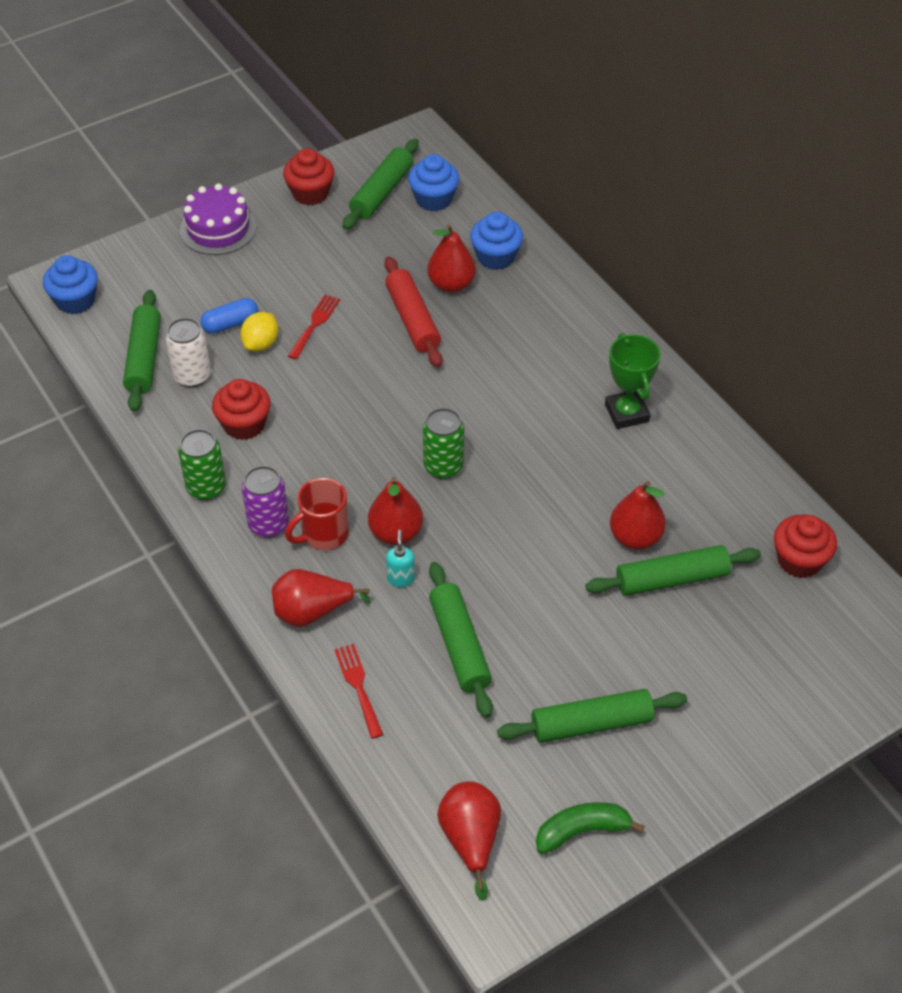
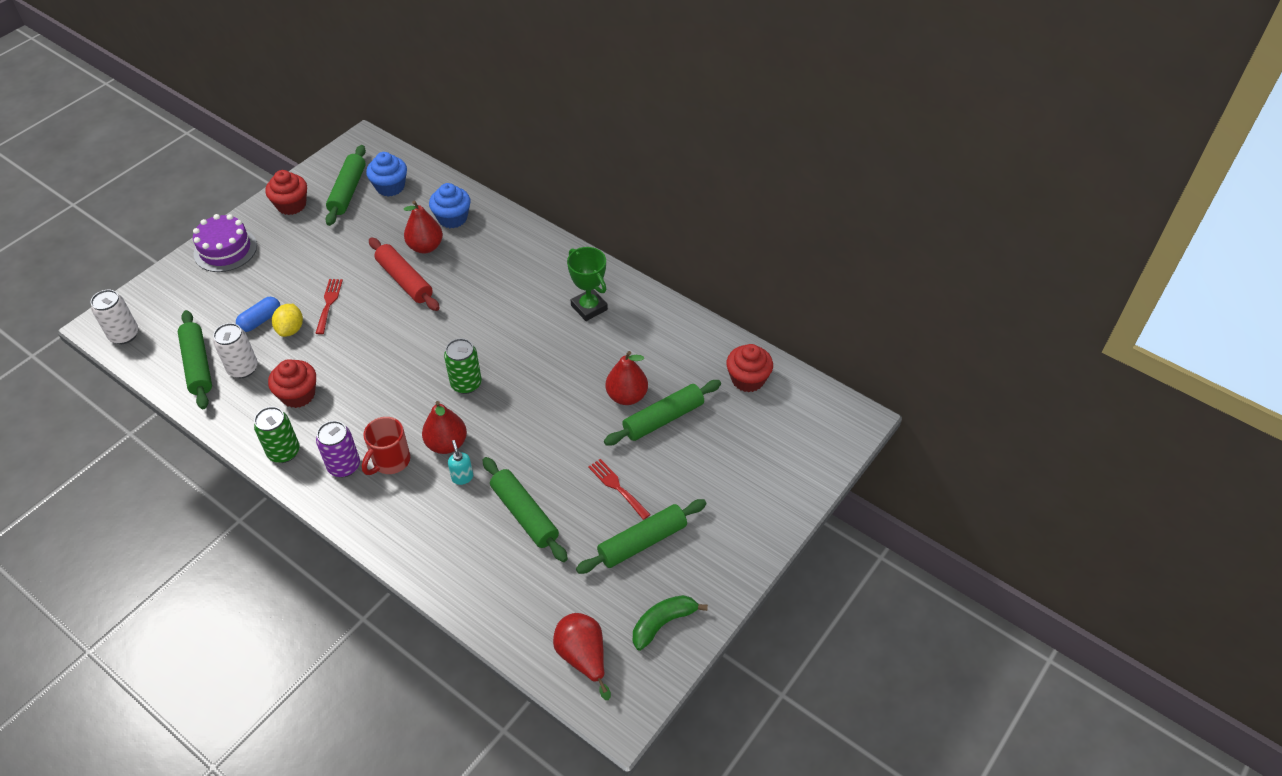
camera: 20 degrees left, 0 degrees up
blue cupcake [43,255,98,314] -> white can [91,290,138,344]
red pear [272,569,371,627] -> none
red fork [334,644,383,739] -> red fork moved to [588,459,651,520]

